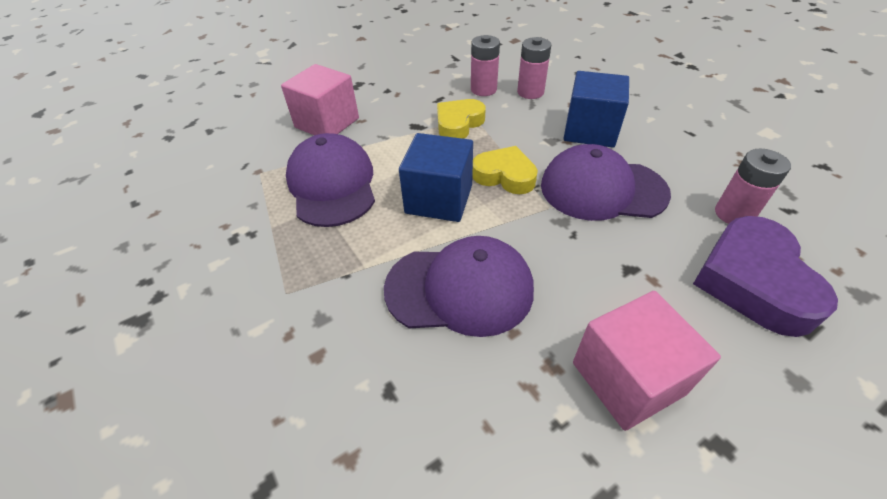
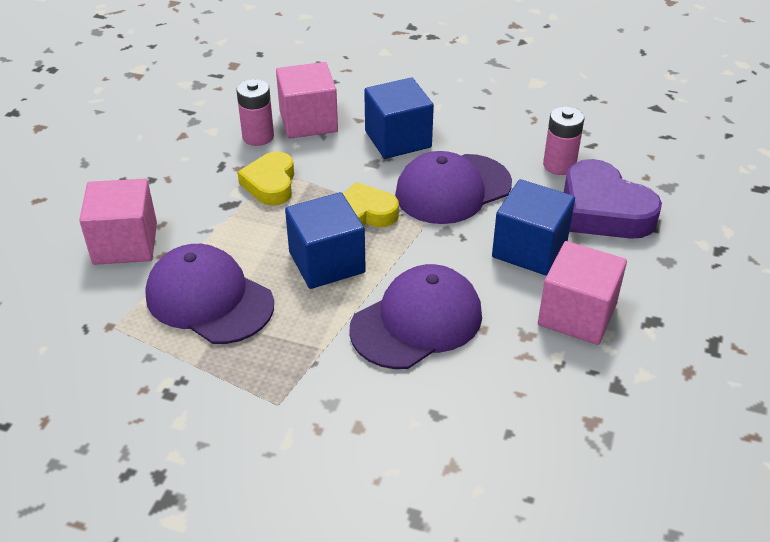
camera: 40 degrees left, 5 degrees down
pink battery [517,37,551,99] -> pink cube [276,62,338,139]
none -> blue cube [492,179,575,276]

